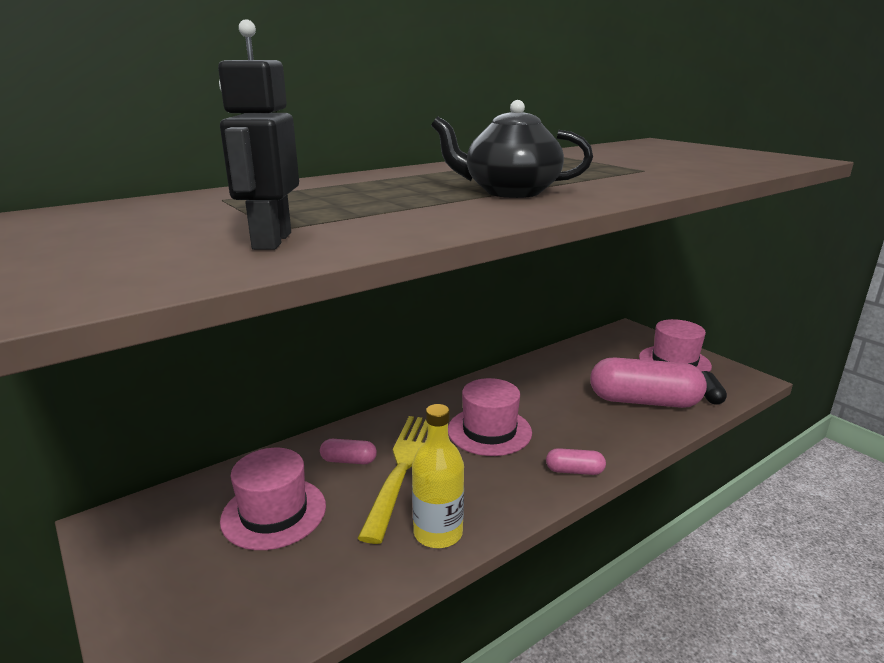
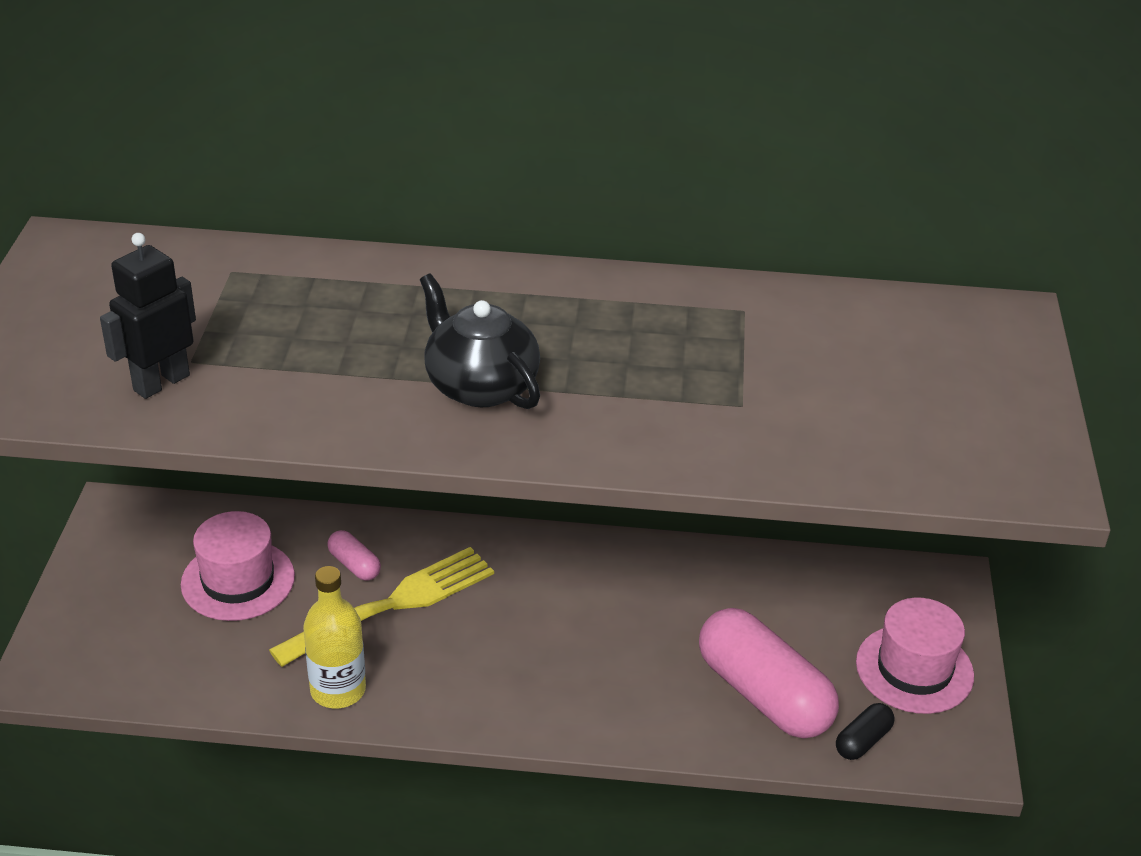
camera: 40 degrees right, 15 degrees up
pink hat [448,378,532,456] -> none
pink capsule [546,448,606,475] -> none

